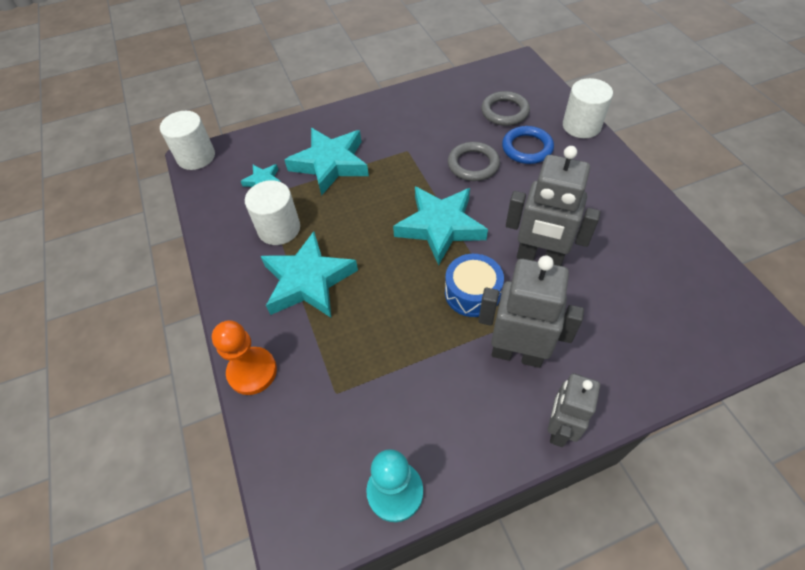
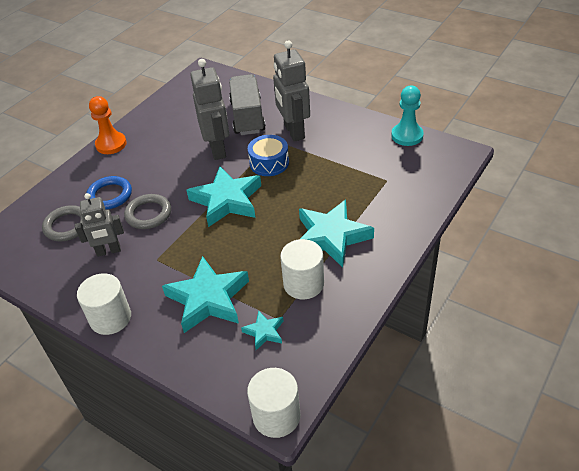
camera: 125 degrees left, 10 degrees down
orange pawn [212,320,277,395] -> orange pawn moved to [89,96,127,154]
grey robot [548,373,600,447] -> grey robot moved to [75,193,124,257]
white cylinder [563,78,613,138] -> white cylinder moved to [77,273,131,335]
none -> grey truck [229,74,266,135]

